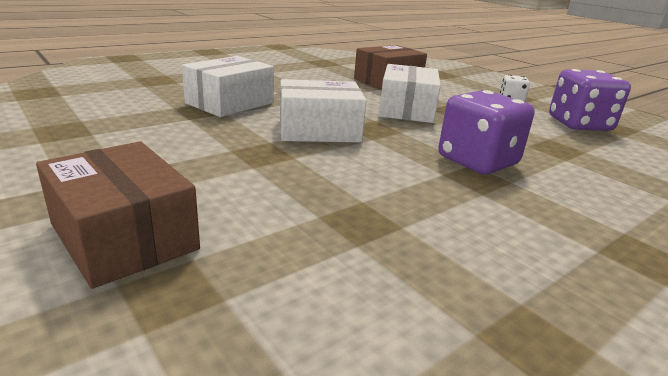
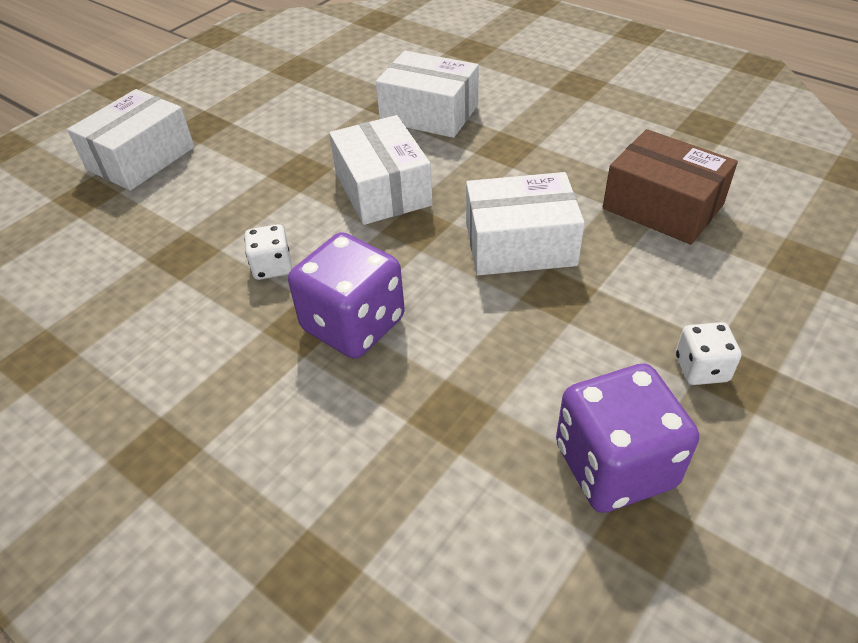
camera: 80 degrees right, 20 degrees up
brown box [36,141,200,289] -> white box [67,89,195,191]
none -> white dice [245,224,292,280]

